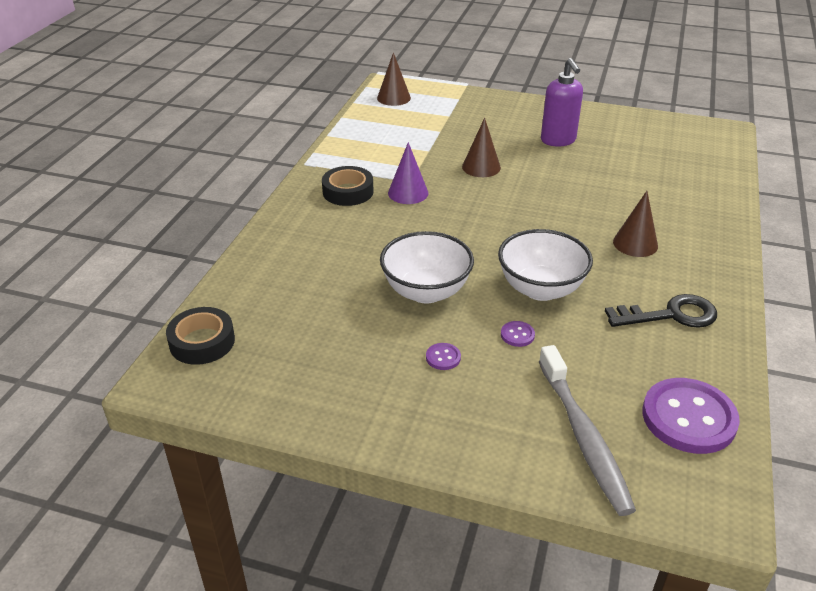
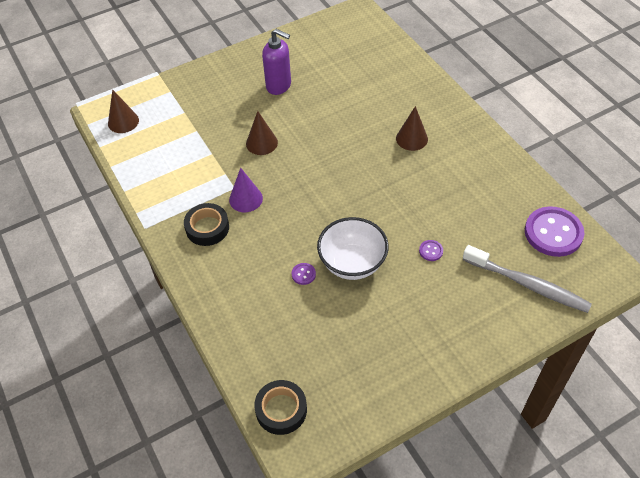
camera: 45 degrees left, 15 degrees up
purple button [426,343,461,370] -> purple button moved to [292,263,316,285]
white bowl [498,229,593,301] -> none
black key [605,294,717,328] -> none

